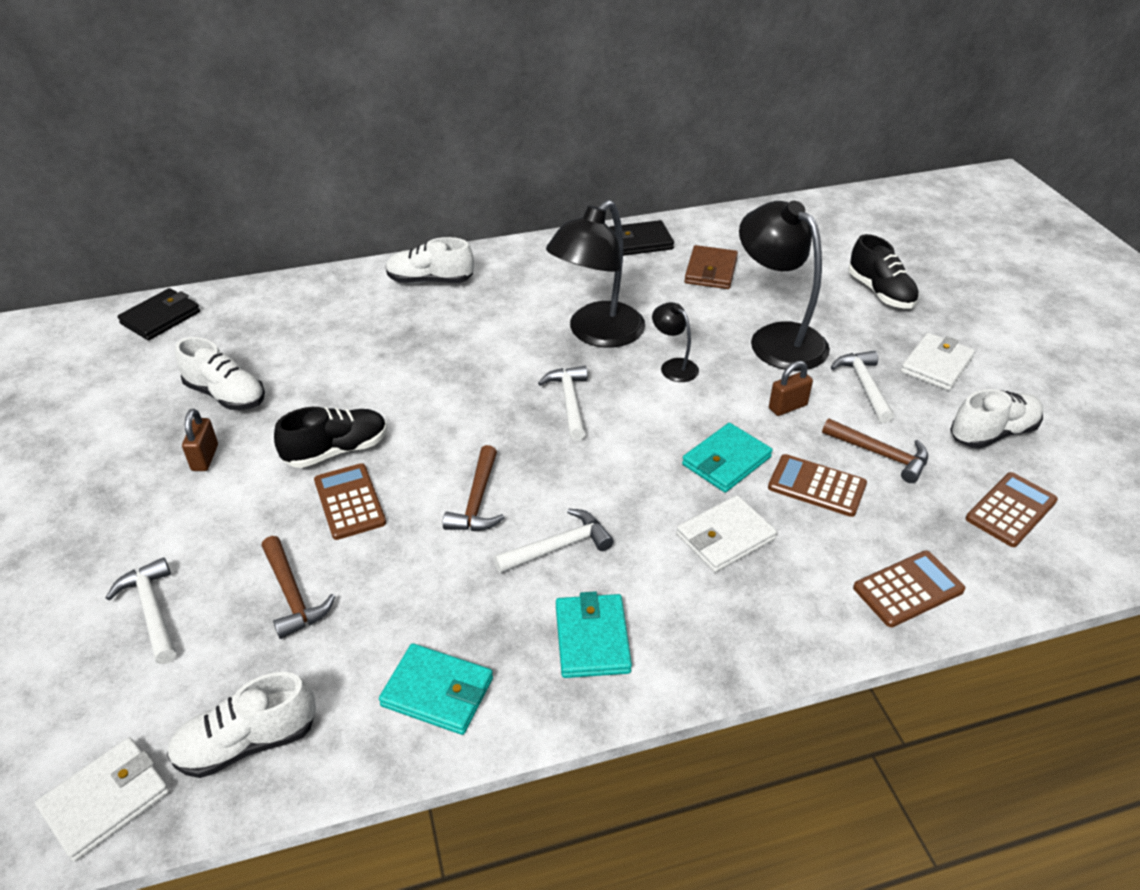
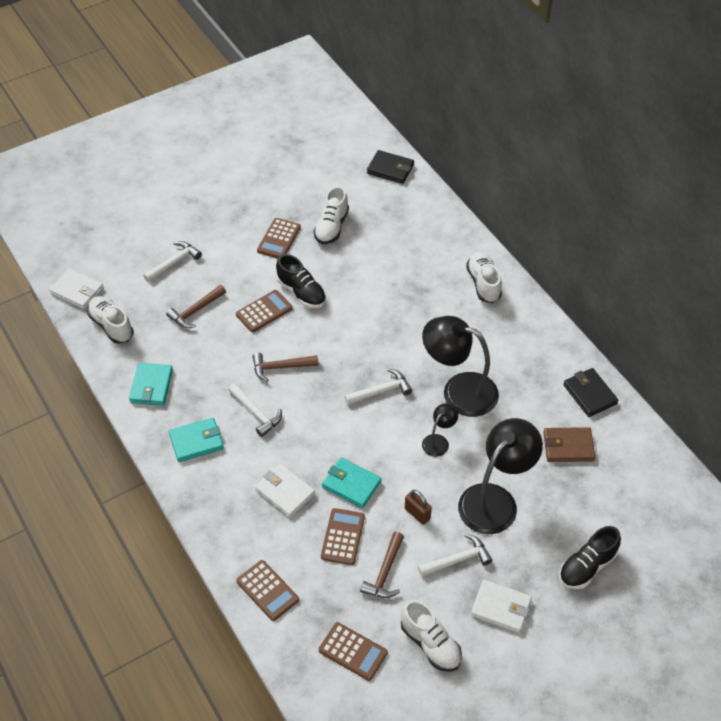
camera: 75 degrees right, 10 degrees up
brown padlock [182,409,218,471] -> brown calculator [257,218,301,259]

